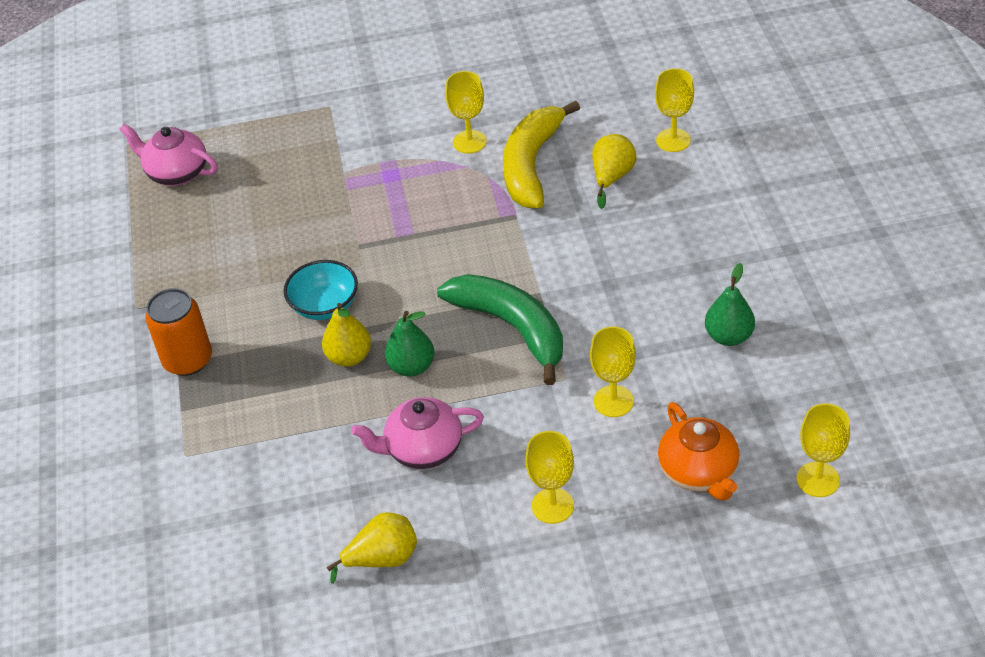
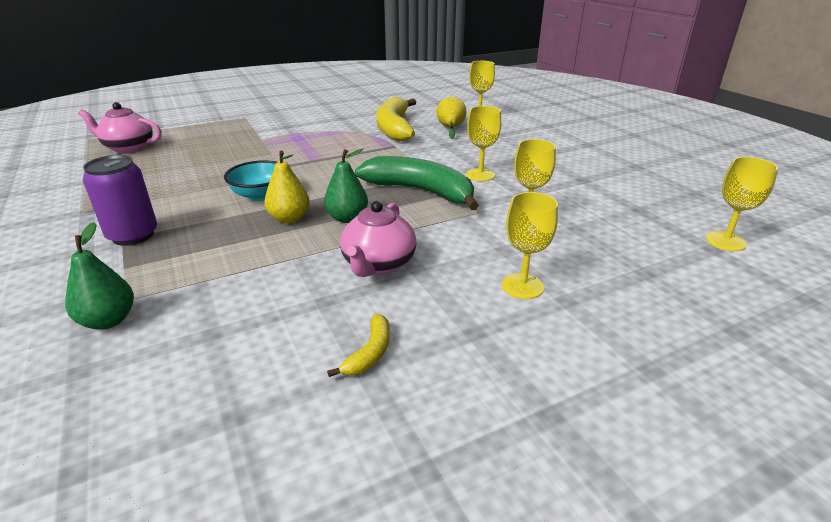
camera: 20 degrees left, 15 degrees down
orange can [145,288,212,376] -> purple can [83,155,157,246]
yellow pear [327,512,417,584] -> yellow banana [327,314,390,377]
pink teapot [351,397,484,469] -> pink teapot turned 45 degrees counterclockwise [340,201,417,277]
yellow goblet [445,71,487,154] -> yellow goblet moved to [466,106,501,181]
orange teapot [658,402,739,501] -> none
green pear [705,263,755,346] -> green pear moved to [65,222,134,330]

